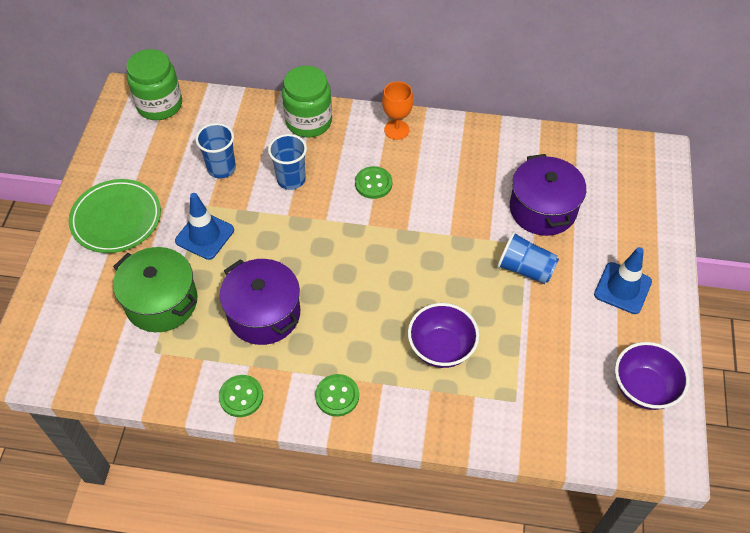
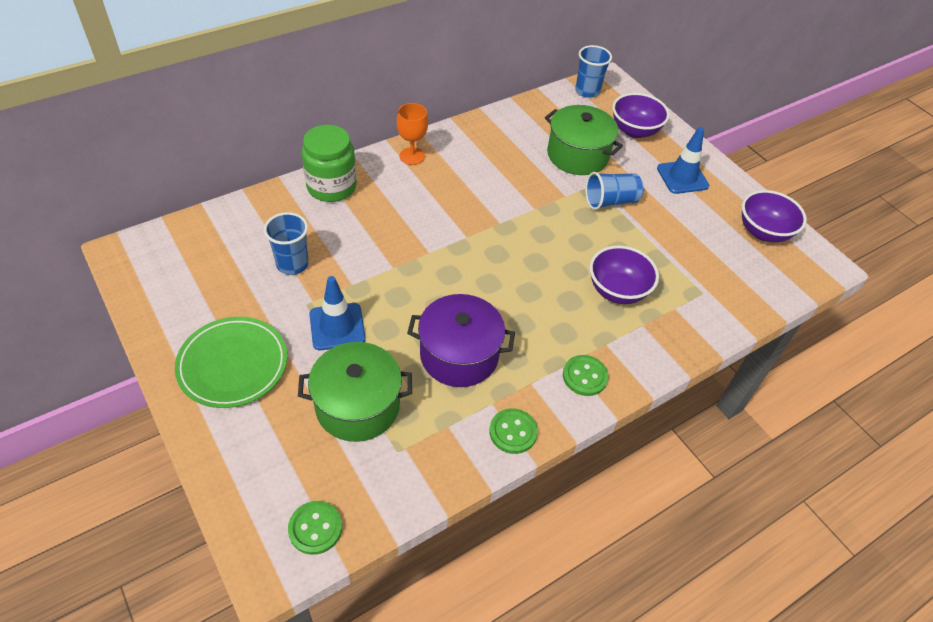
camera: 45 degrees left, 5 degrees down
green jar [126,49,182,120] -> none
blue cup [268,134,307,190] -> blue cup moved to [575,45,612,98]
green button [355,166,392,199] -> green button moved to [288,501,342,555]
purple pot [510,154,586,236] -> green pot [545,105,623,175]
none -> purple bowl [612,93,670,138]

